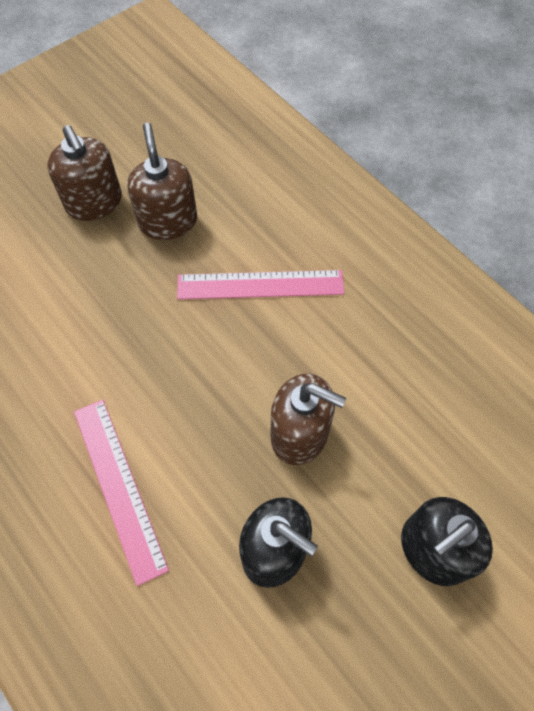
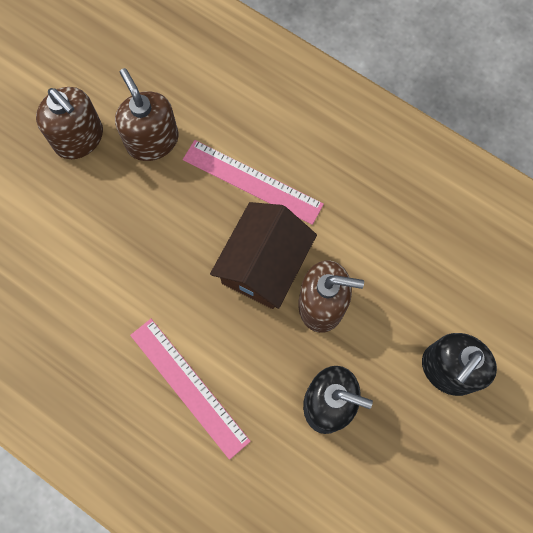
camera: 15 degrees left, 10 degrees up
pink ruler [177,270,344,299] -> pink ruler turned 45 degrees clockwise [183,140,324,225]
none -> brown house [210,202,317,309]

